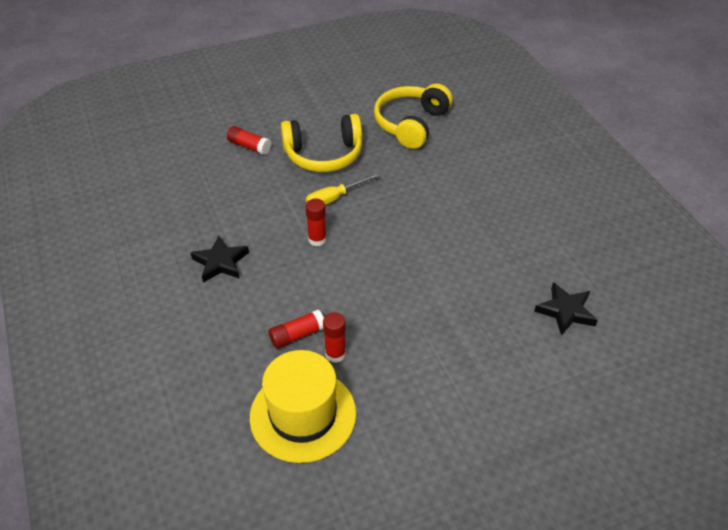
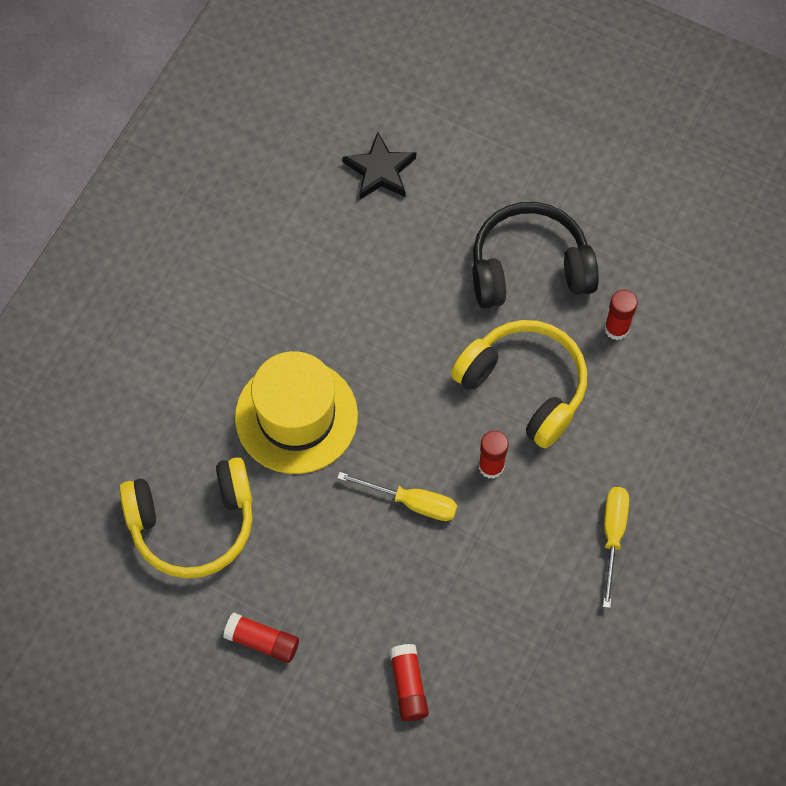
camera: 130 degrees left, 20 degrees up
black star [191,235,249,283] -> yellow screwdriver [603,487,629,608]
yellow hat [250,350,356,463] -> yellow hat moved to [235,351,358,474]
red glue stick [269,309,324,349] -> red glue stick moved to [223,613,299,663]
yellow headphones [281,114,362,172] -> yellow headphones moved to [451,320,587,449]
none -> black headphones [473,202,599,308]

